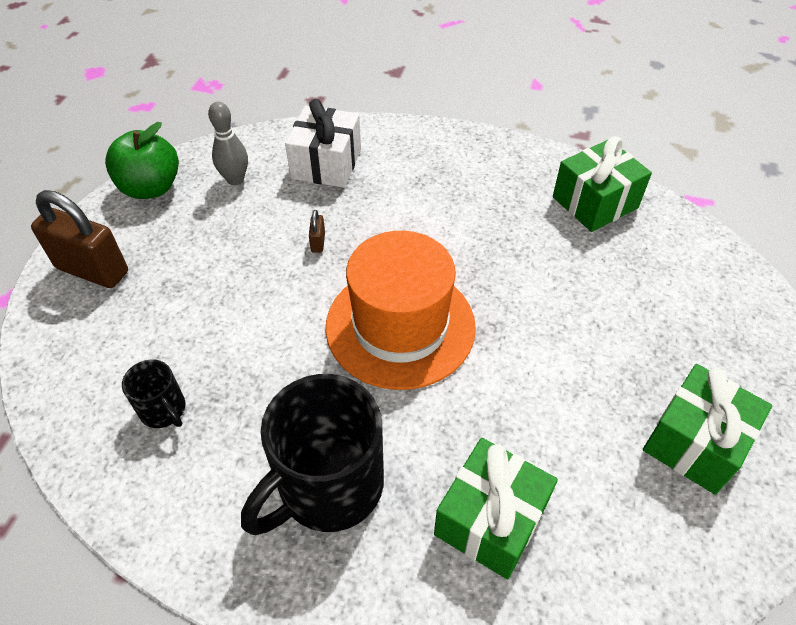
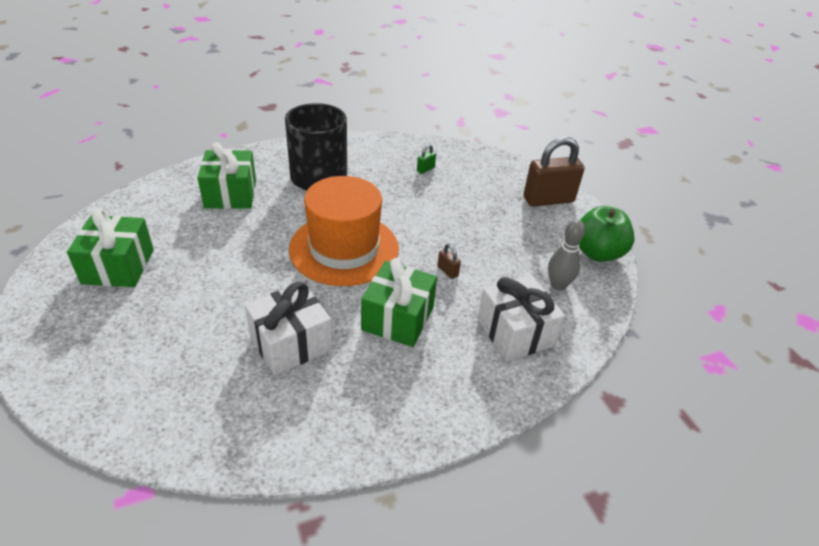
camera: 140 degrees right, 10 degrees down
black mug [122,360,185,428] -> green padlock [417,144,436,174]
green gift [553,136,652,232] -> green gift moved to [361,258,437,347]
none -> white gift [245,282,332,376]

